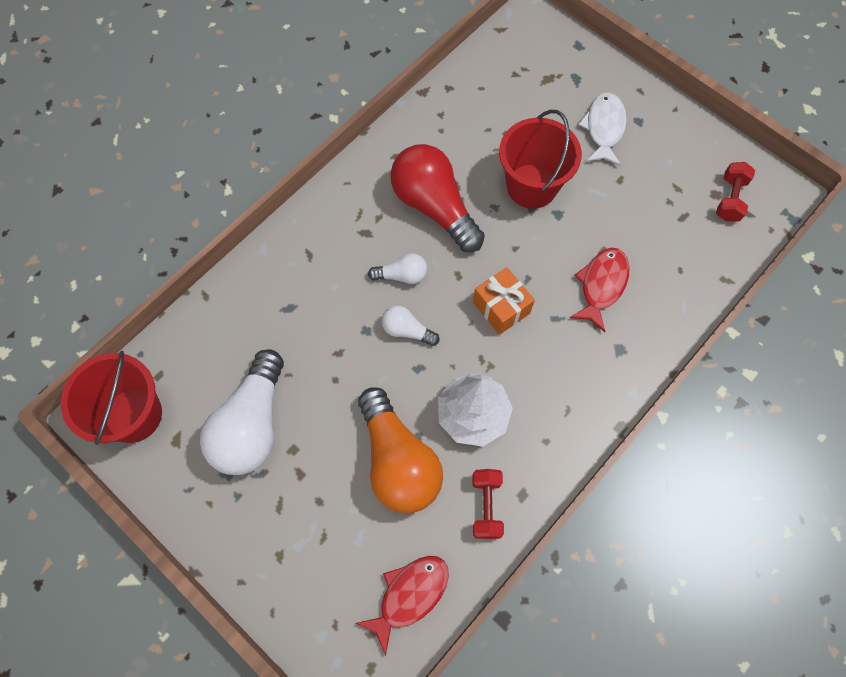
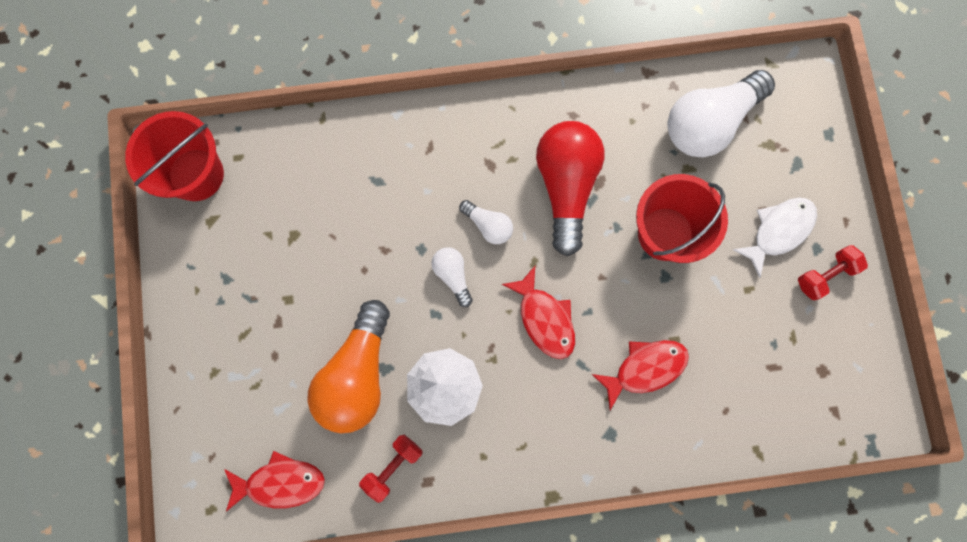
camera: 40 degrees right, 10 degrees up
white light bulb [200,349,284,475] -> white light bulb moved to [668,70,775,157]
orange gift [473,267,535,335] -> red fish [502,266,575,359]
red dumbbell [716,162,755,222] -> red dumbbell moved to [798,245,868,300]

